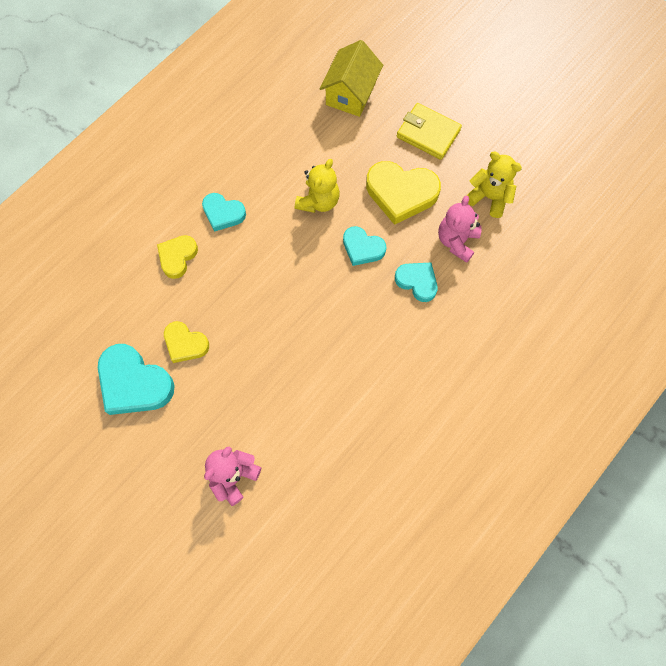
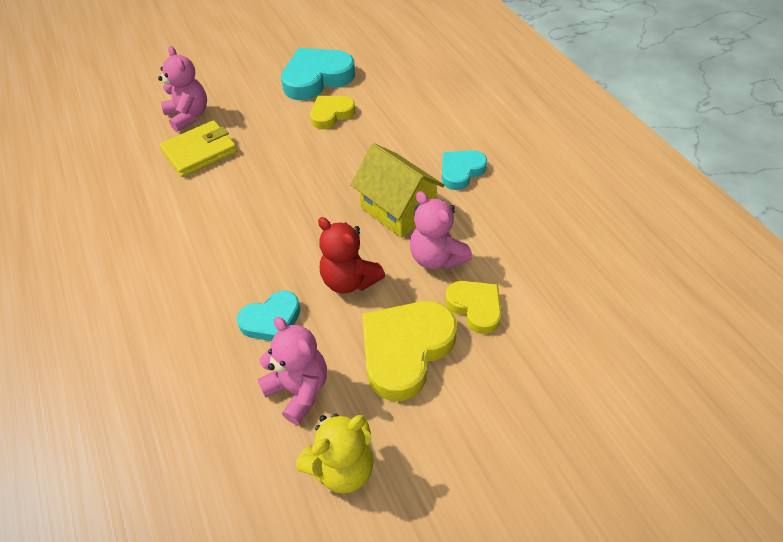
camera: 115 degrees right, 20 degrees down
yellow heart [157,235,198,279] -> yellow heart moved to [445,281,501,334]
yellow teddy bear [295,159,340,213] -> pink teddy bear [410,191,472,269]
yellow house [319,40,383,117] -> yellow house moved to [351,143,445,238]
turquoise heart [343,226,386,266] -> red teddy bear [318,217,385,293]
yellow wallet [397,103,462,160] -> yellow wallet moved to [159,120,237,177]

